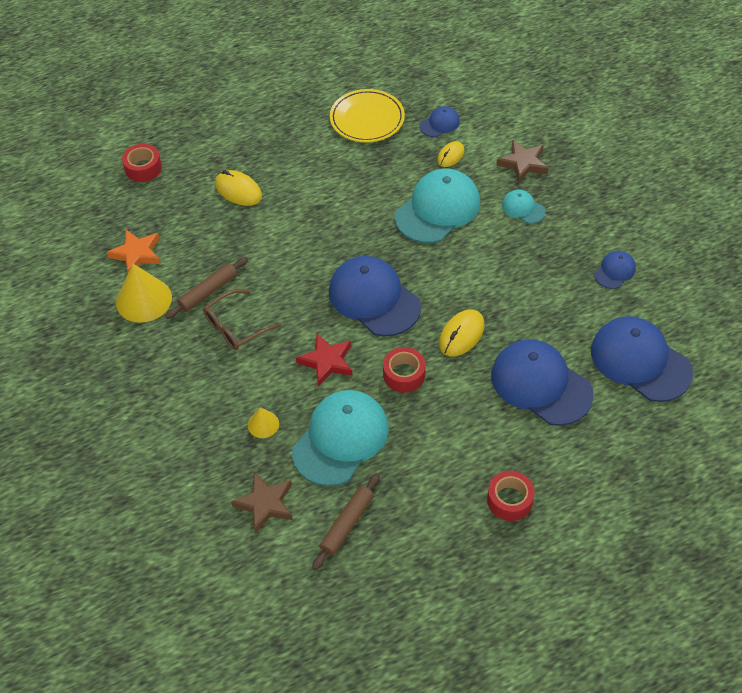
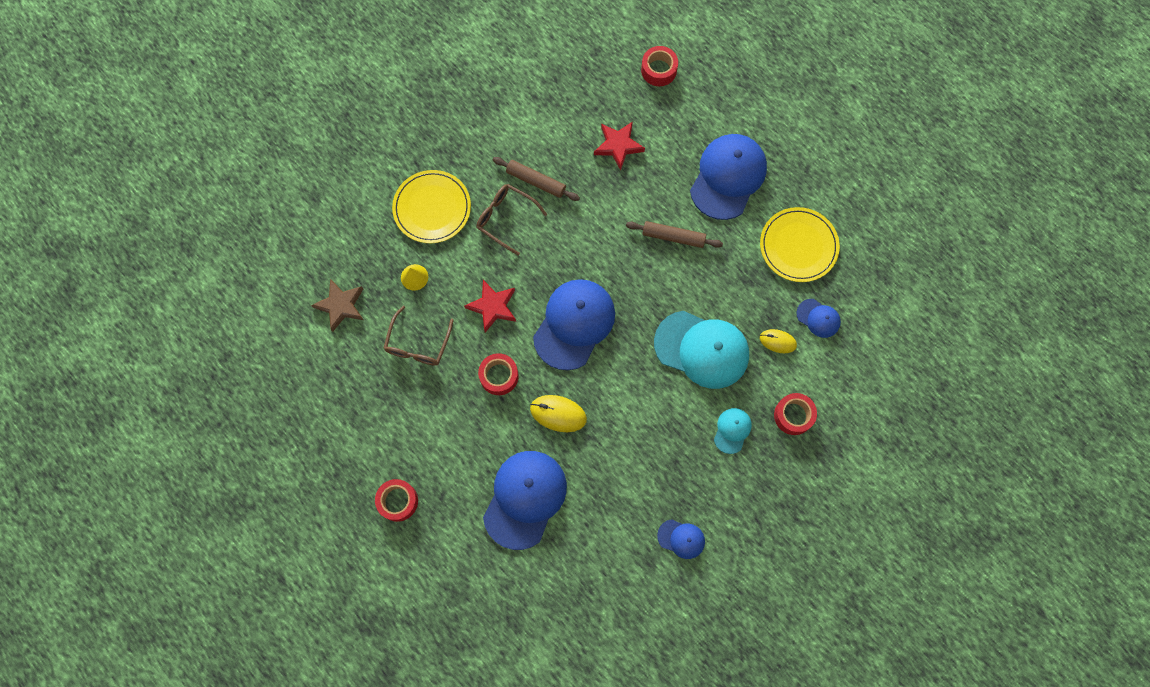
camera: 70 degrees right, 20 degrees up
orange star [107,230,161,273] -> none
yellow cone [116,264,172,323] -> none
yellow mouse [215,170,262,206] -> none
turquoise cap [292,390,389,486] -> brown glasses [384,306,454,366]
brown rolling pin [312,473,380,570] -> brown rolling pin moved to [626,221,723,248]
brown star [496,140,548,183] -> red tape [774,393,817,435]
blue cap [591,316,693,402] -> blue cap moved to [690,134,767,220]
none -> yellow plate [392,170,471,243]
none -> red star [594,122,645,170]

